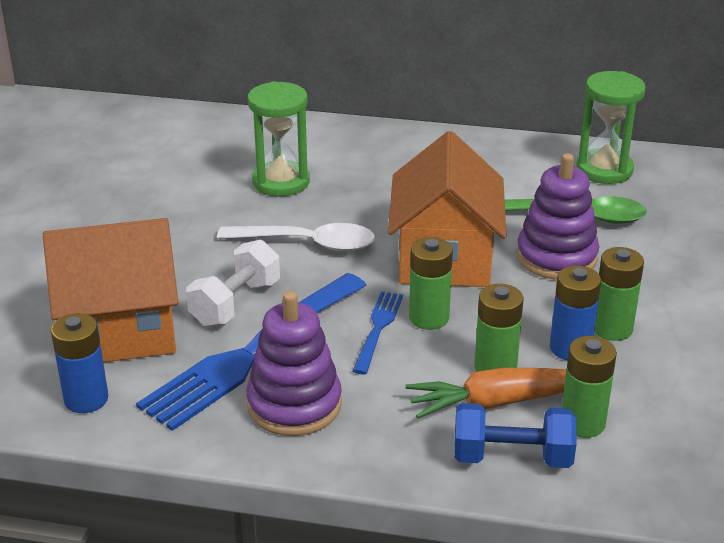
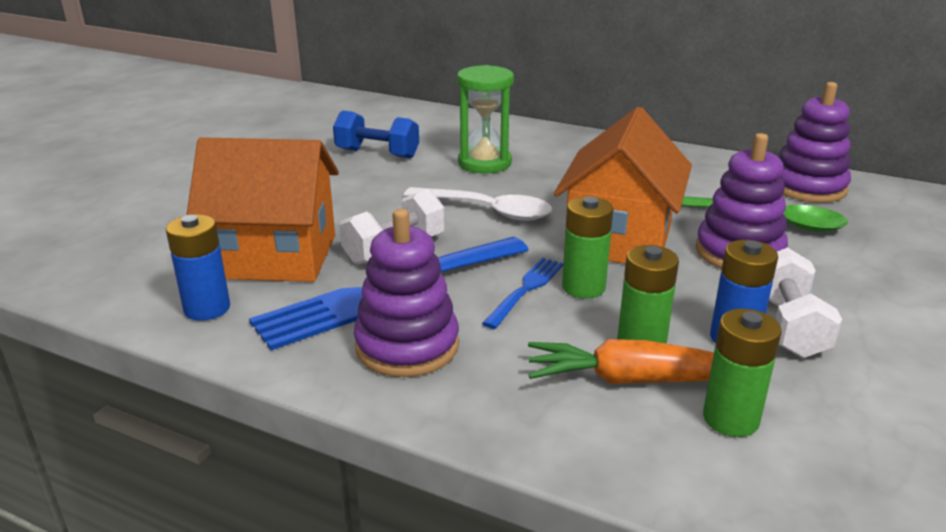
camera: 15 degrees right, 5 degrees down
blue dumbbell [454,403,577,468] -> blue dumbbell moved to [333,110,419,159]
green hourglass [576,71,646,184] -> purple stacking toy [779,82,851,203]
green battery [594,247,644,341] -> white dumbbell [769,247,842,358]

